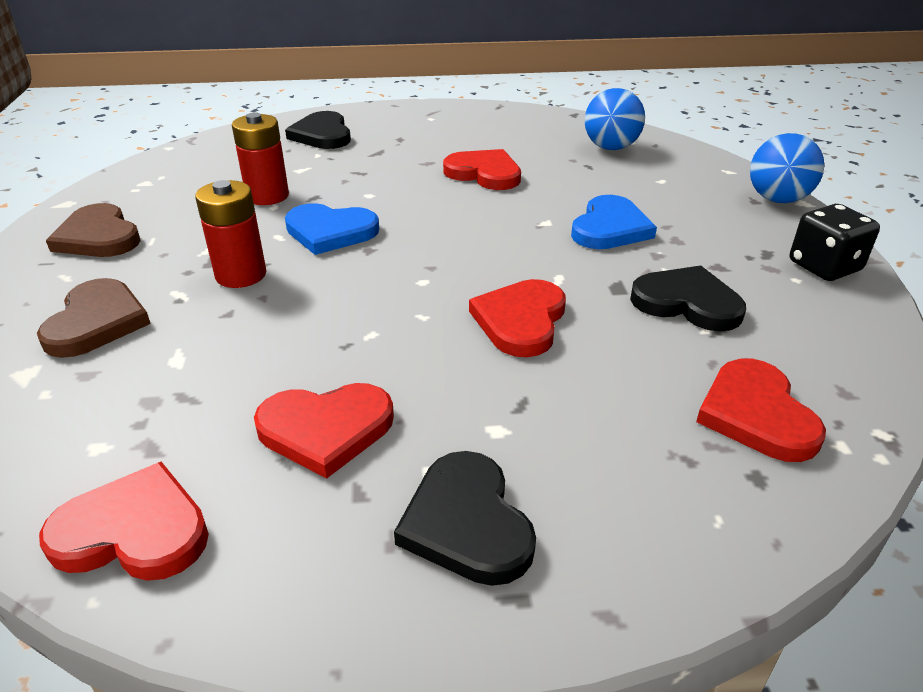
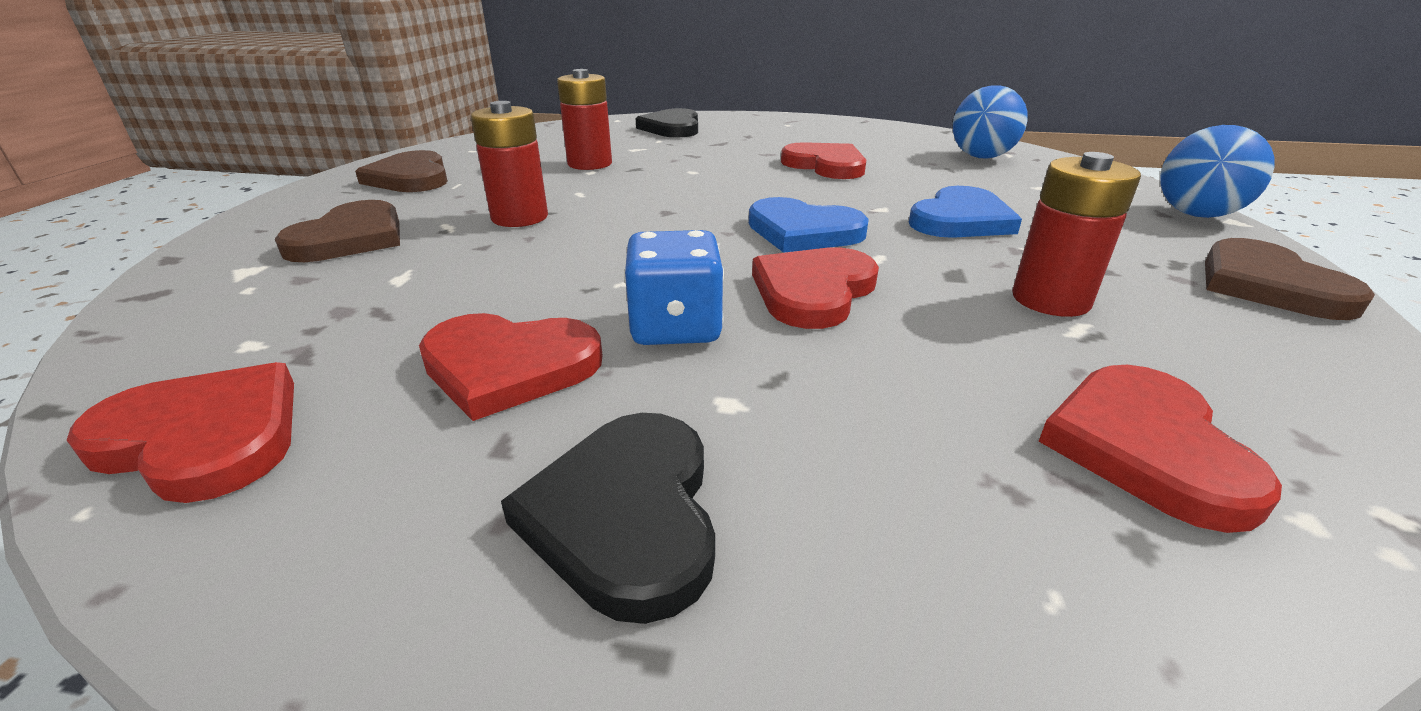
camera: 15 degrees right, 5 degrees down
blue heart [285,203,379,255] -> blue heart moved to [749,197,869,253]
black heart [630,266,746,332] -> red battery [1012,152,1141,317]
black dice [790,204,880,281] -> brown heart [1205,238,1375,320]
none -> blue dice [624,230,724,345]

